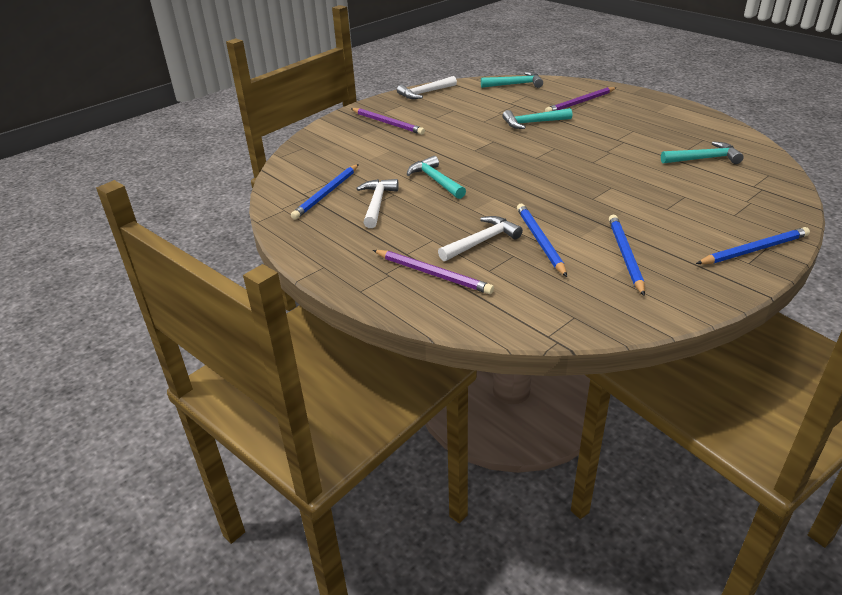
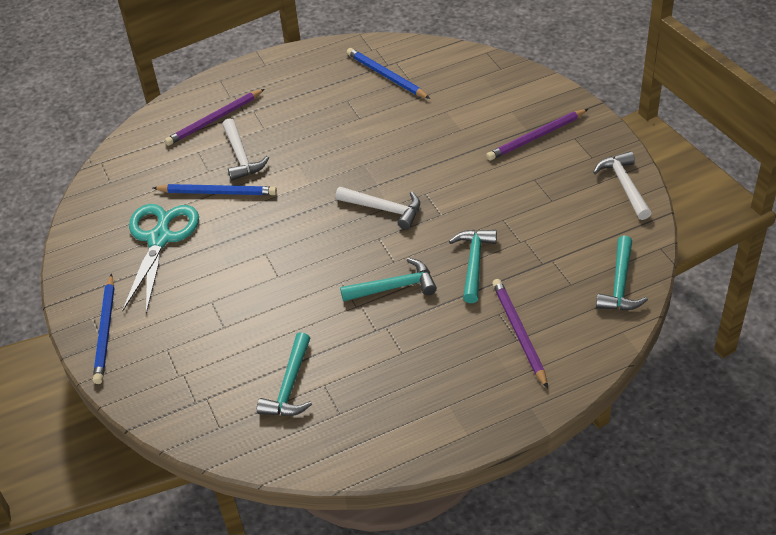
camera: 110 degrees right, 10 degrees up
white hammer [356,179,399,228] -> white hammer moved to [335,187,420,230]
turquoise hammer [407,156,466,199] -> turquoise hammer moved to [340,258,437,302]
blue pencil [609,215,645,296] -> turquoise scissors [122,204,199,314]

